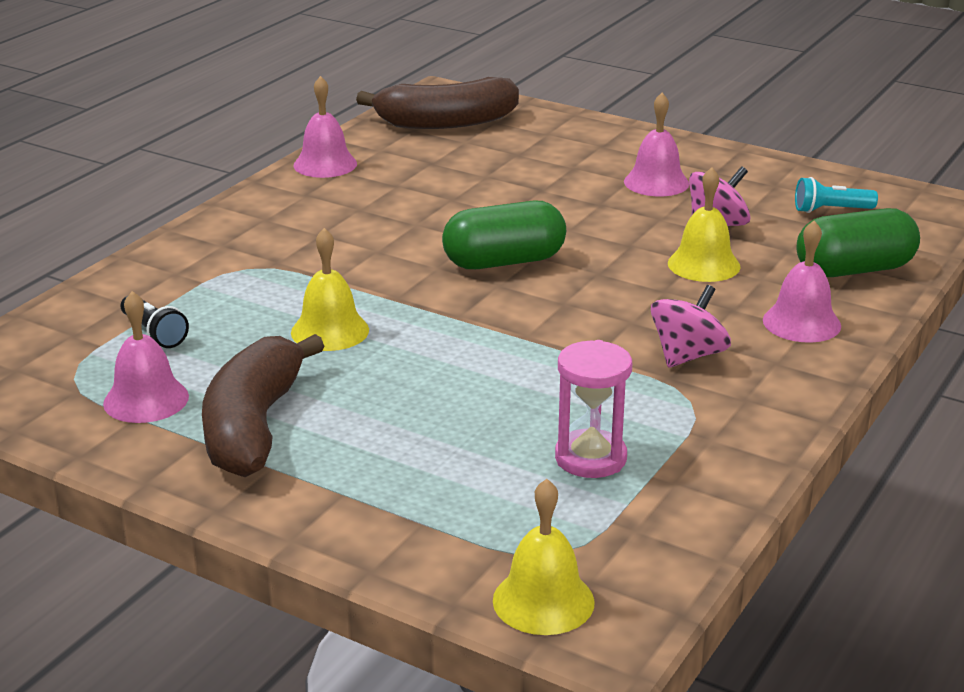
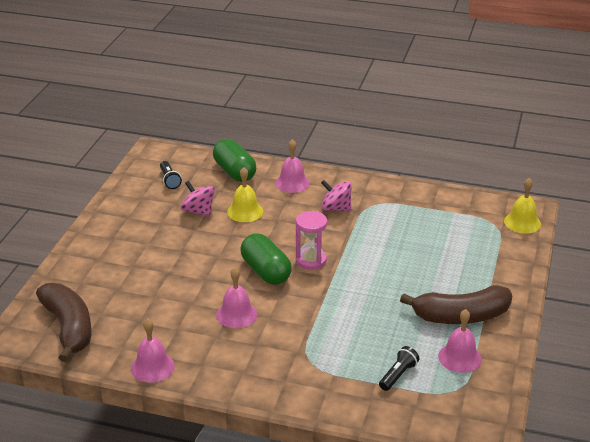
camera: 105 degrees left, 5 degrees up
yellow bell [291,228,369,351] -> none
pink hourglass [555,340,632,478] -> pink hourglass moved to [296,211,327,270]
pink bell [624,93,689,196] -> pink bell moved to [216,267,257,328]
turquoise flashlight [795,177,878,213] -> black flashlight [160,161,182,189]

